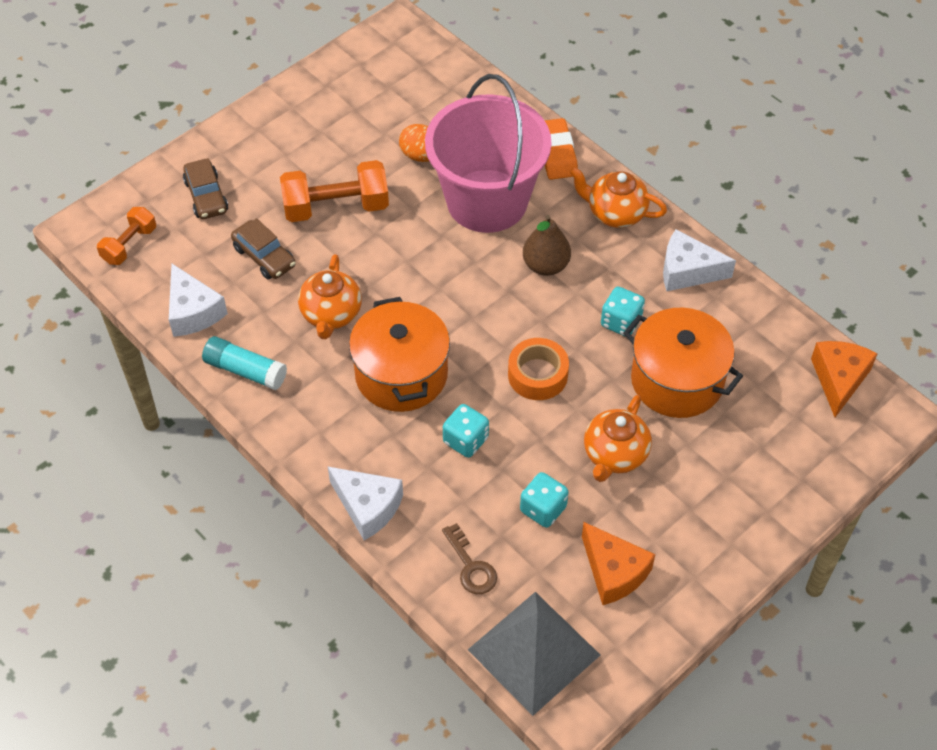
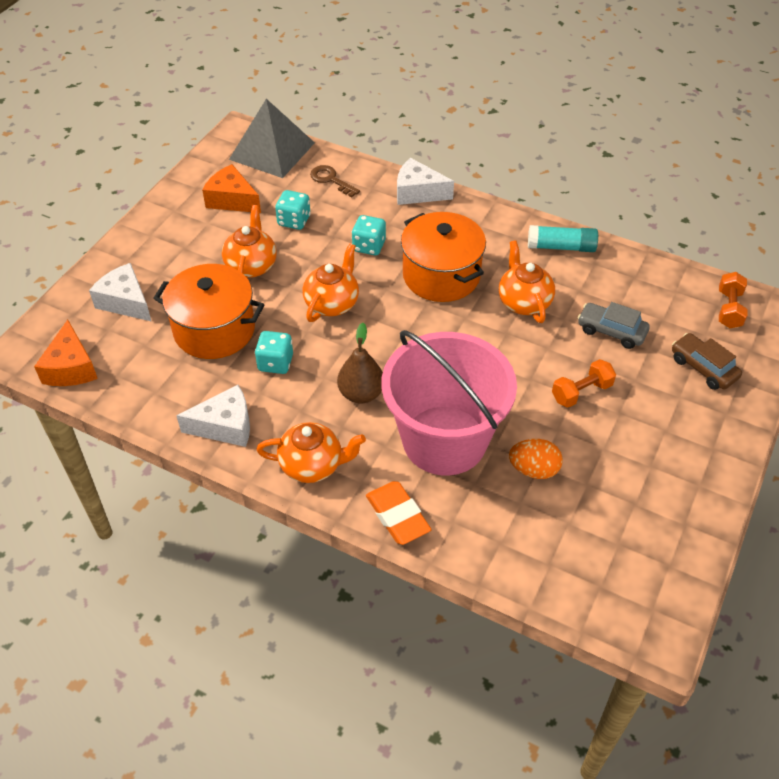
camera: 160 degrees right, 5 degrees down
white cheese [169,264,228,337] -> white cheese moved to [89,263,152,322]
brown car [231,218,296,280] -> grey car [578,302,650,349]
orange dumbbell [280,160,389,222] -> orange dumbbell [552,359,616,408], size x0.59
orange tape [508,338,569,400] -> orange teapot [303,243,359,322]

